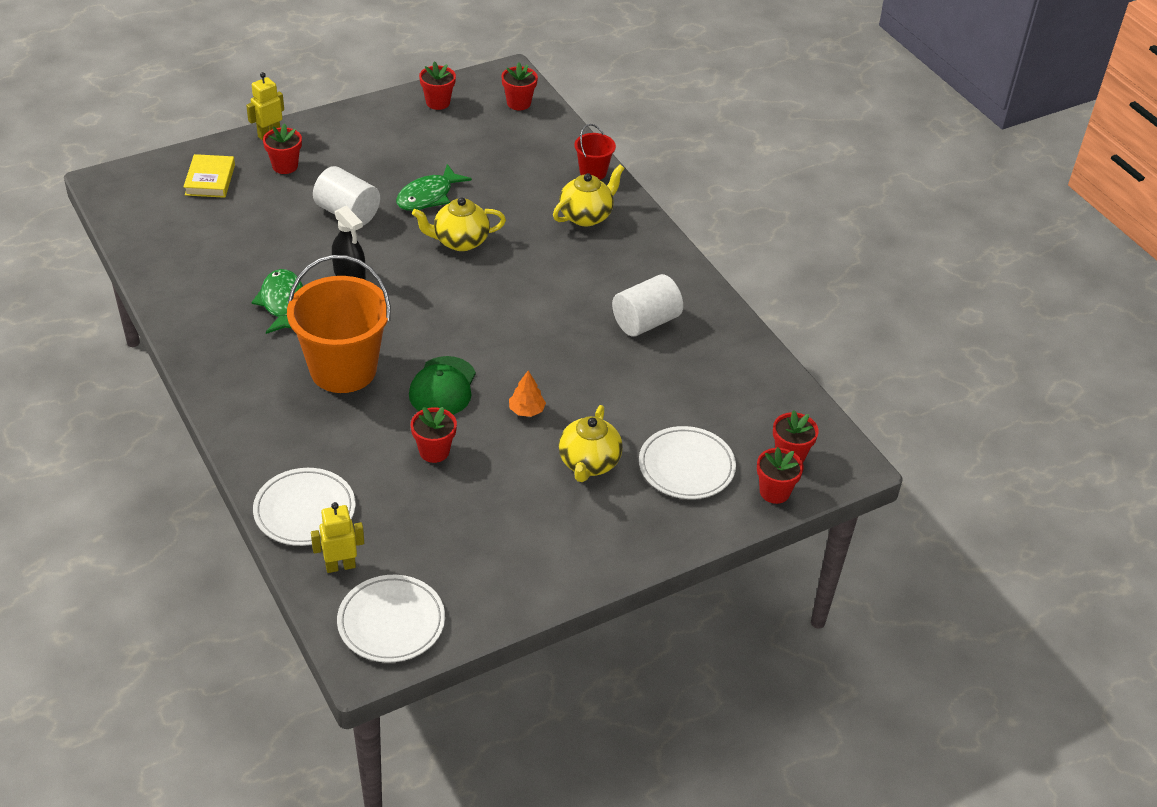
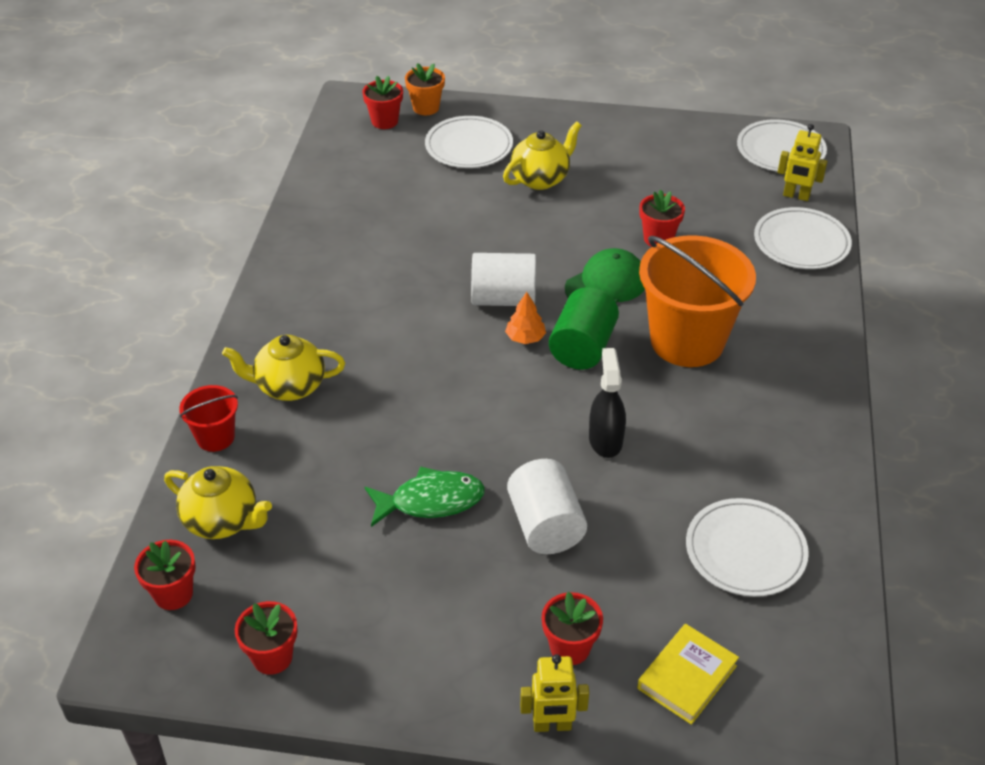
camera: 140 degrees left, 0 degrees up
green fish [251,269,303,334] -> none
yellow teapot [412,197,506,251] -> yellow teapot moved to [164,466,272,539]
orange tree [509,371,546,417] -> orange tree moved to [505,292,546,344]
white cylinder [612,274,683,337] -> white cylinder moved to [471,253,536,306]
red flower pot [757,447,804,504] -> orange flower pot [405,63,445,115]
none -> green cylinder [549,287,619,370]
none -> white plate [686,498,809,597]

